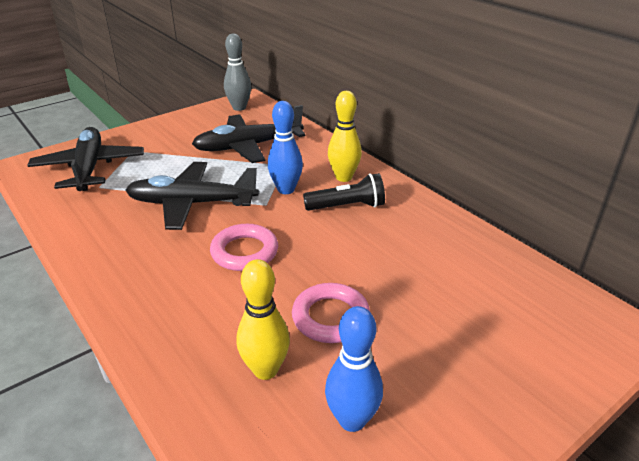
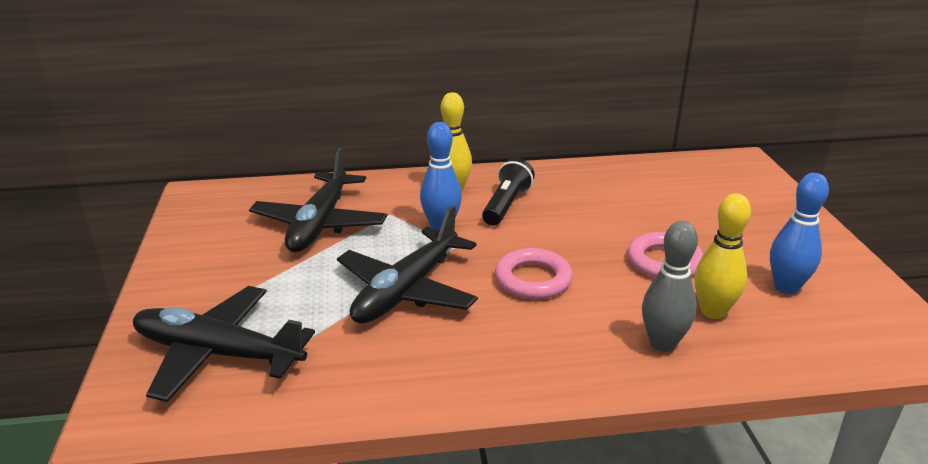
camera: 60 degrees left, 5 degrees down
grey bowling pin [224,33,251,111] -> grey bowling pin moved to [642,221,698,352]

